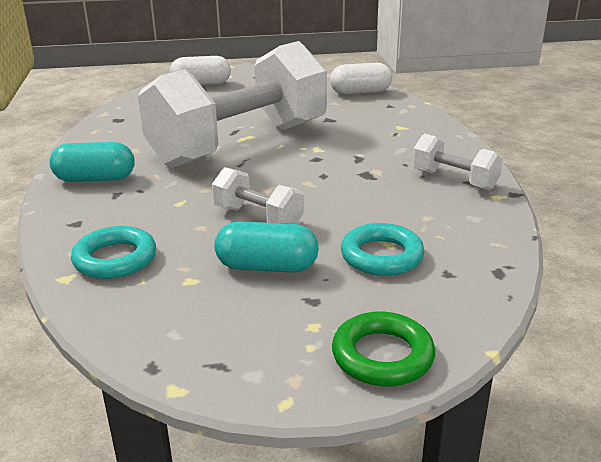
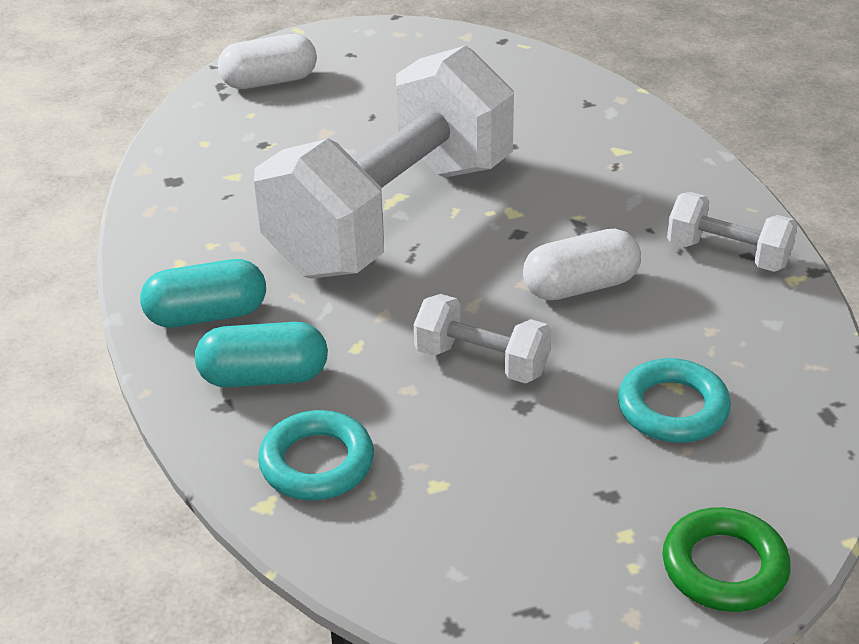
camera: 10 degrees left, 10 degrees up
turquoise capsule [214,221,319,273] -> turquoise capsule moved to [195,322,328,388]
white capsule [330,63,392,94] -> white capsule moved to [523,229,641,301]

